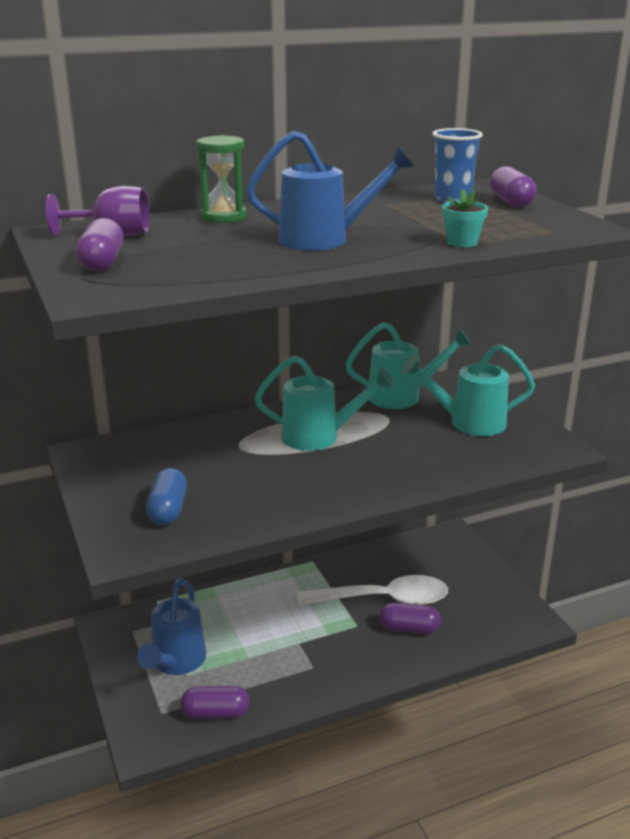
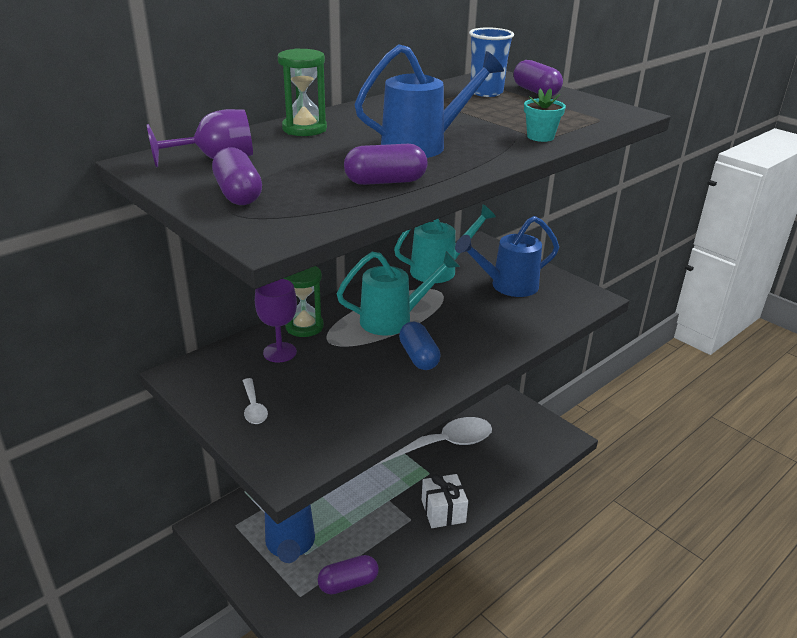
camera: 20 degrees left, 5 degrees up
blue capsule [146,468,187,525] -> blue capsule moved to [399,322,441,370]
purple capsule [379,603,441,634] -> purple capsule moved to [344,144,428,185]
turquoise watering can [402,344,535,436] -> blue watering can [455,216,559,297]
none -> white spoon [243,378,268,424]
none -> purple goblet [255,279,297,362]
none -> green hourglass [283,266,324,337]
none -> white gift [422,474,468,528]

